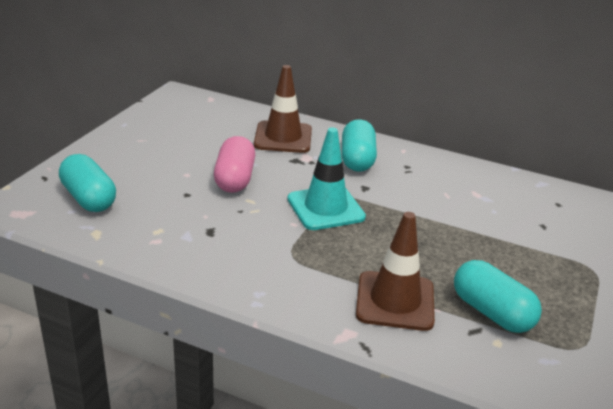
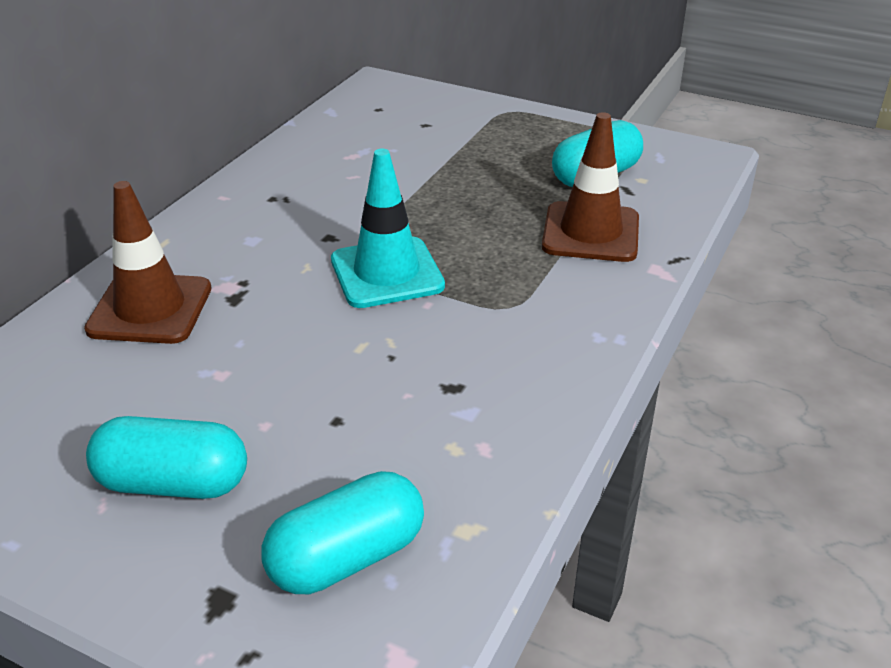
camera: 85 degrees left, 5 degrees up
pink capsule [214,136,255,193] -> none
turquoise capsule [342,119,377,172] -> turquoise capsule moved to [86,416,247,499]

